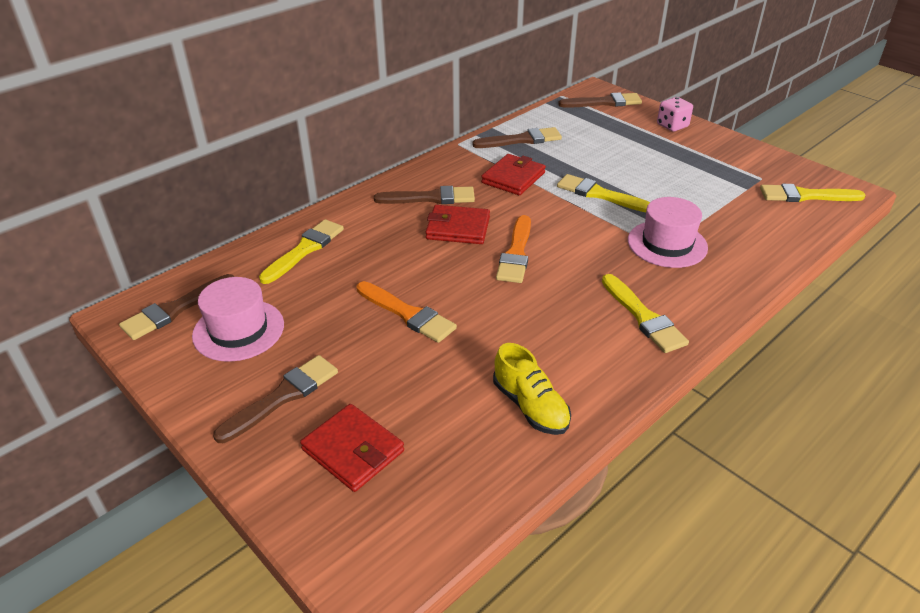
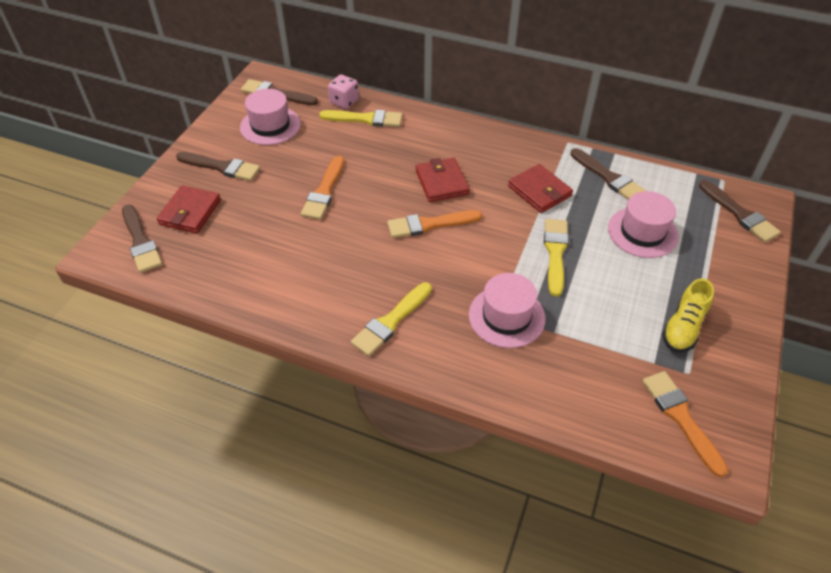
camera: 65 degrees right, 10 degrees up
brown brush [374,186,475,204] -> brown brush moved to [122,204,162,273]
red wallet [481,154,546,195] -> red wallet turned 45 degrees clockwise [508,164,573,213]
yellow shoe [493,343,571,435] -> yellow shoe moved to [662,278,714,352]
pink dice [657,97,693,132] -> pink dice moved to [328,74,359,109]
yellow brush [760,184,866,202] -> orange brush [642,371,728,477]
none -> pink hat [608,191,679,258]

